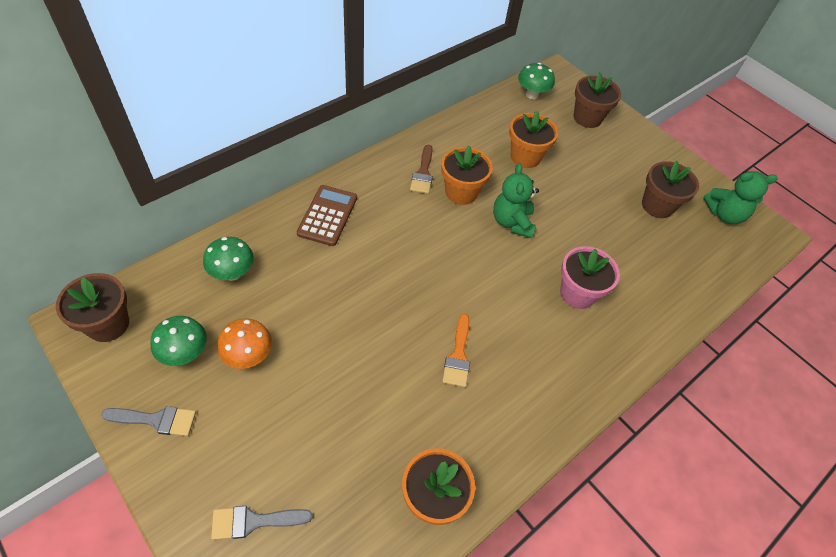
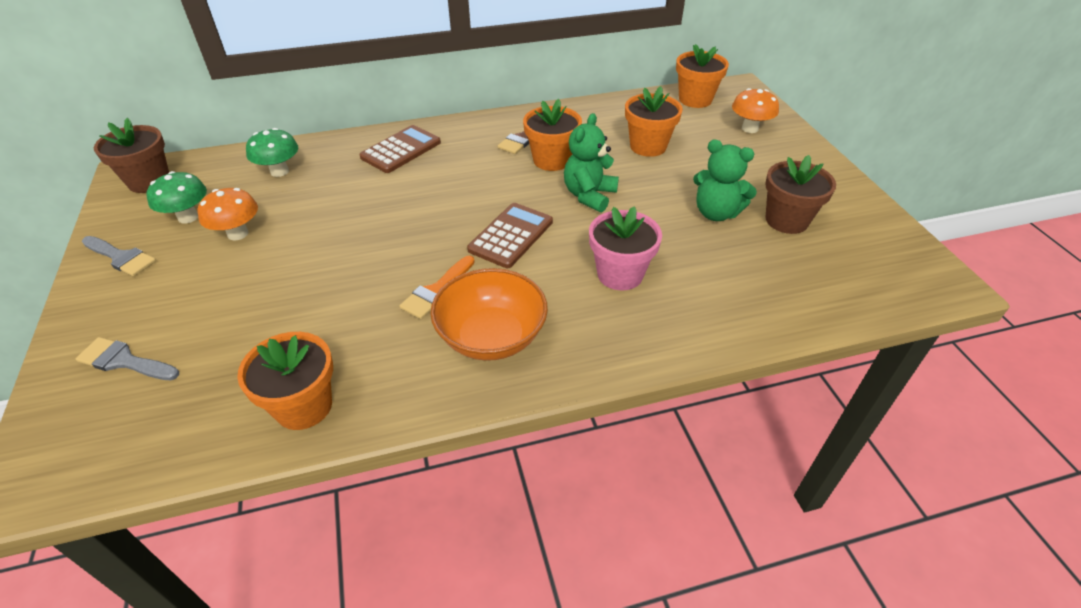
camera: 30 degrees right, 10 degrees down
green mushroom [518,63,555,99] -> orange flower pot [676,44,729,108]
brown flower pot [574,73,621,128] -> orange mushroom [732,88,779,133]
green teddy bear [703,171,777,224] -> green teddy bear moved to [693,139,757,221]
none -> orange bowl [430,268,548,361]
none -> brown calculator [467,203,553,268]

